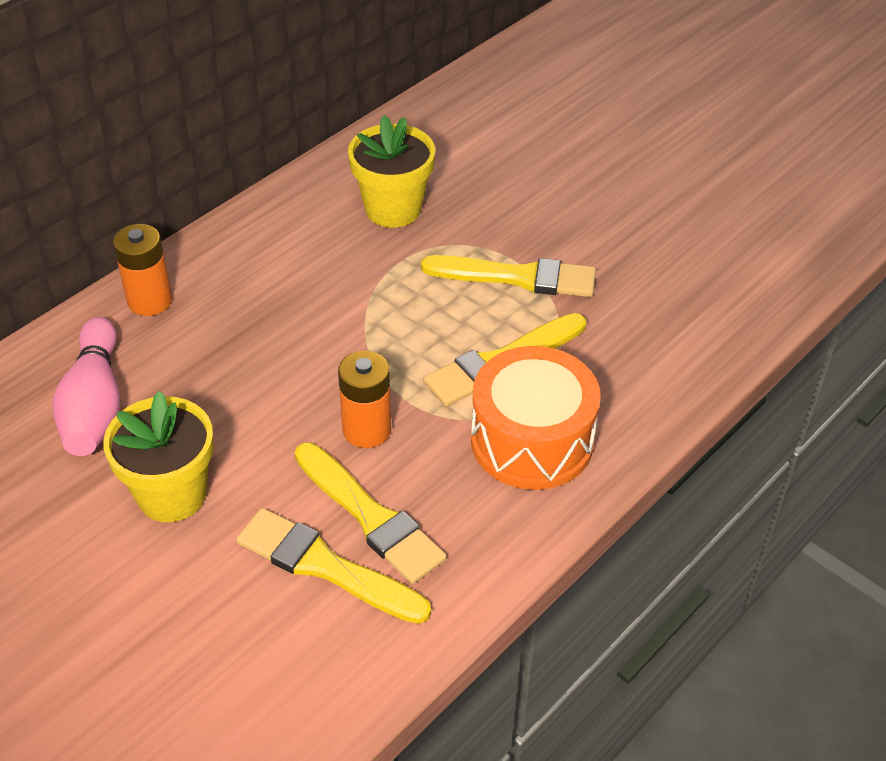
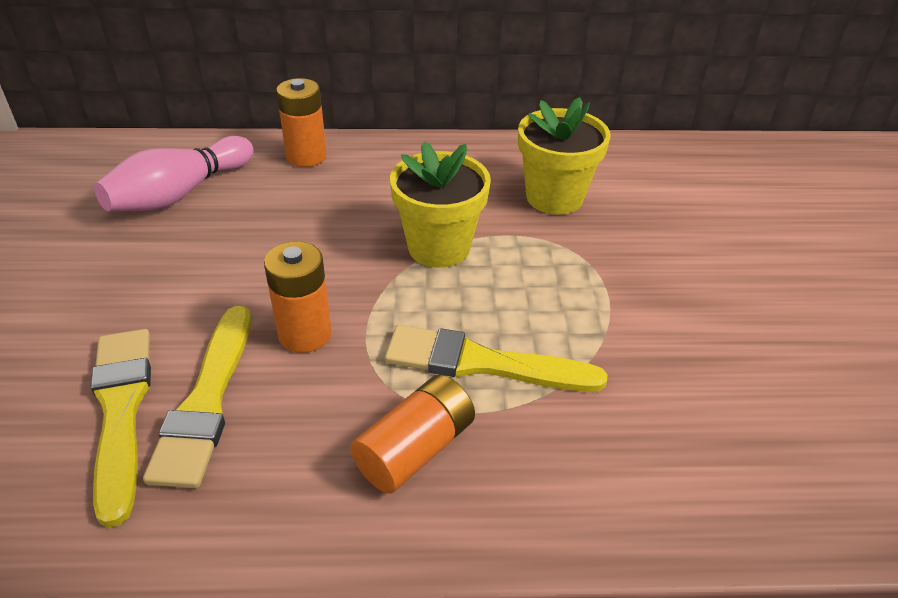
camera: 45 degrees right, 5 degrees down
yellow flower pot [103,391,214,522] -> yellow flower pot moved to [390,141,491,268]
yellow brush [421,255,596,297] -> none
orange drum [471,346,601,490] -> orange battery [350,374,475,493]

